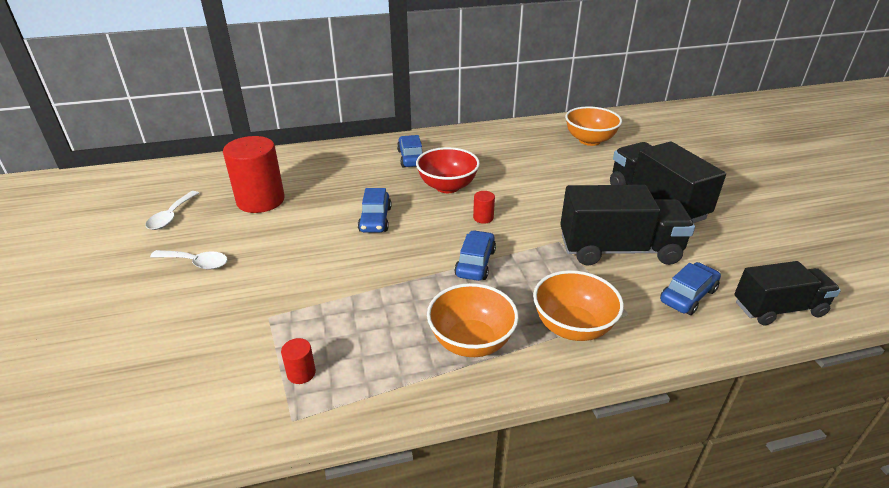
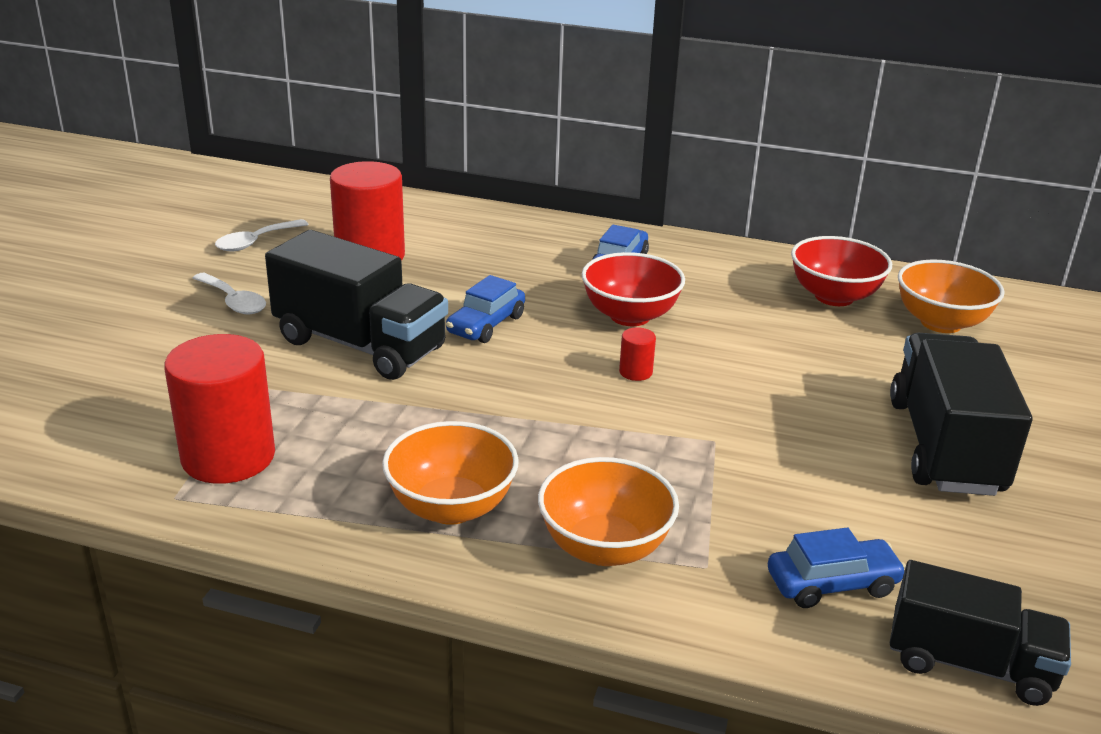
camera: 30 degrees right, 5 degrees down
red cylinder [281,338,316,384] -> red cylinder [164,334,275,484], size x2.41
blue car [454,230,496,281] -> none
black truck [560,185,695,266] -> black truck moved to [265,230,448,380]
none -> red bowl [791,236,892,306]

